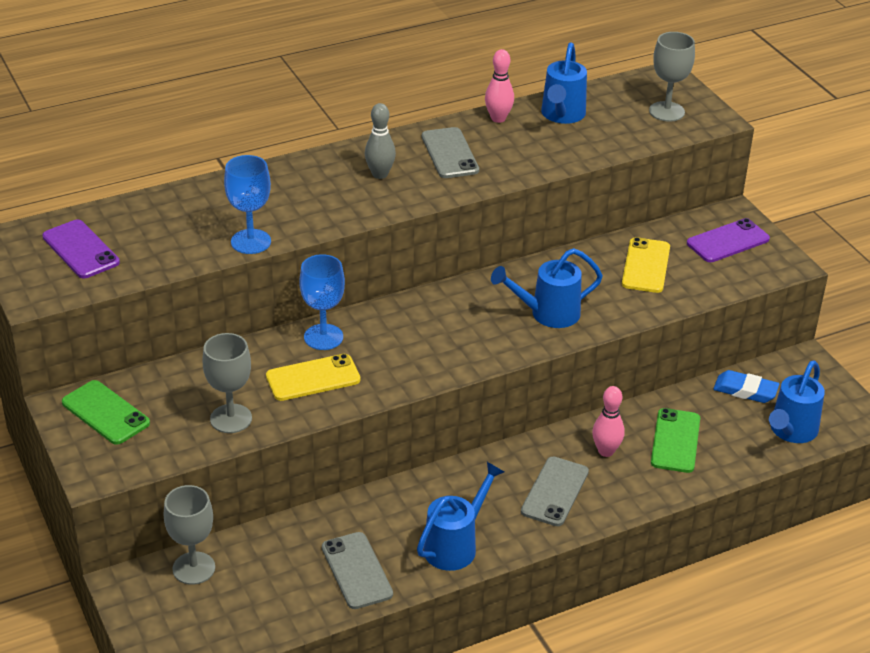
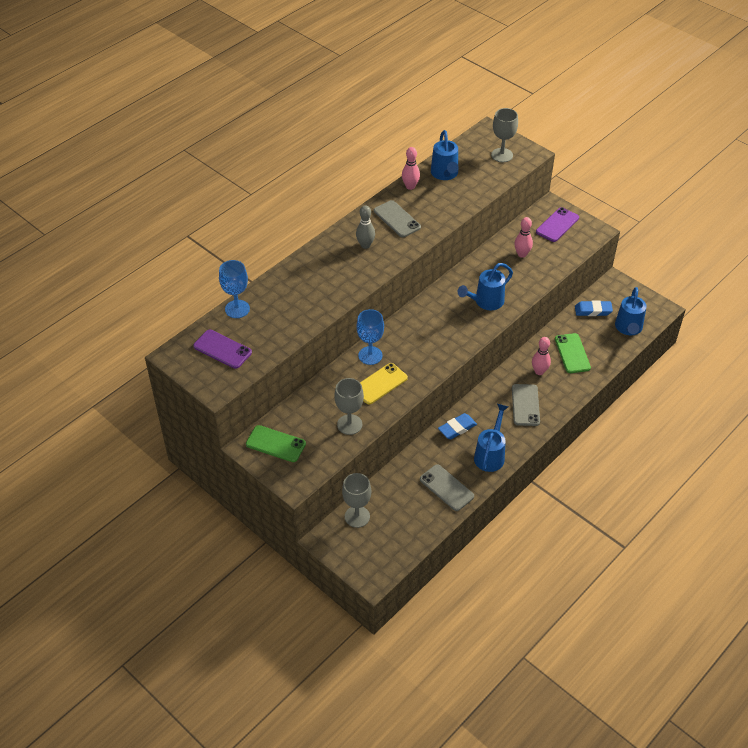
camera: 20 degrees left, 10 degrees up
blue goblet [224,155,271,254] -> blue goblet moved to [219,260,250,318]
yellow phone [622,237,670,293] -> pink bowling pin [514,217,533,258]
none -> blue eraser [438,413,477,439]

